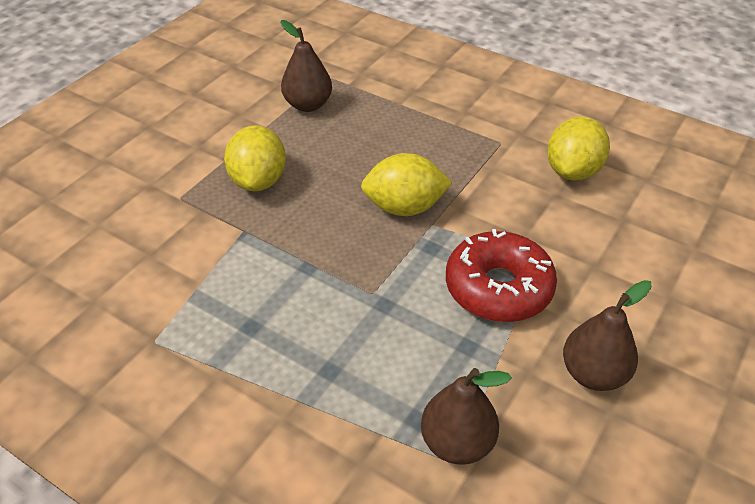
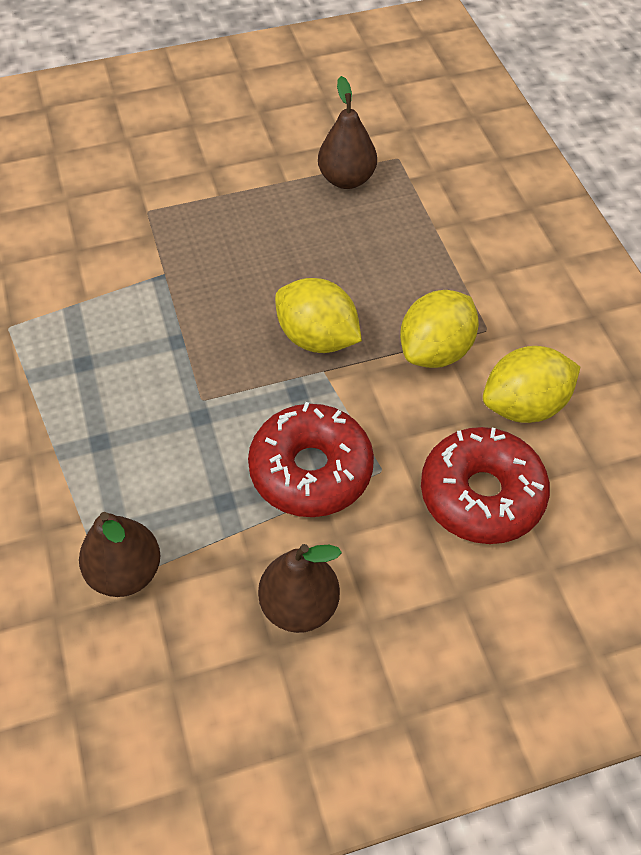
camera: 40 degrees right, 10 degrees up
yellow lemon [224,125,286,191] -> yellow lemon moved to [400,290,479,368]
none -> red donut [421,427,550,544]

